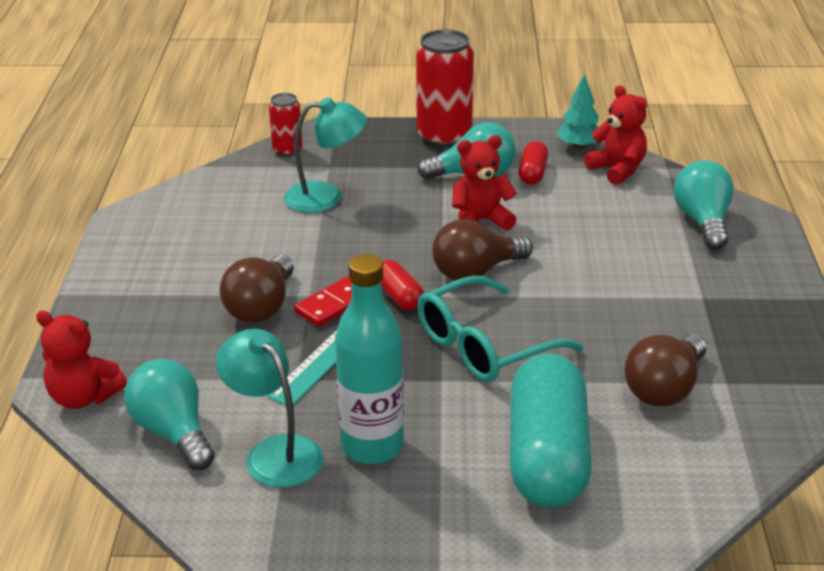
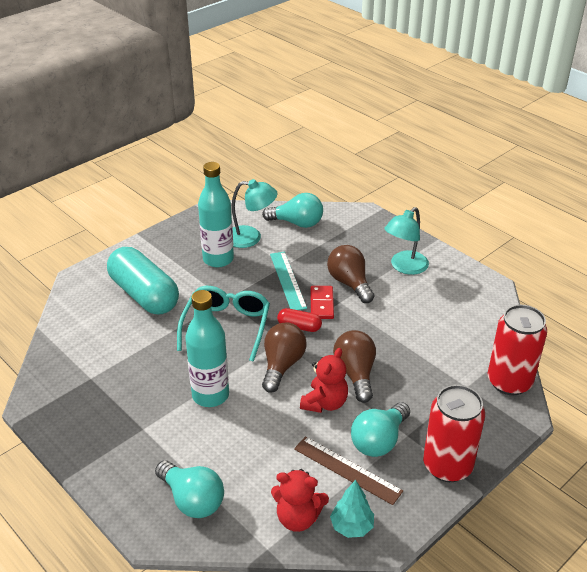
camera: 135 degrees right, 5 degrees up
red teddy bear [36,310,127,409] -> none
red can [269,93,302,156] -> red can [488,305,547,395], size x1.86
turquoise lamp [284,97,367,213] -> turquoise lamp moved to [384,207,429,275]
red capsule [518,141,548,185] -> brown ruler [294,436,403,505]
brown light bulb [624,334,707,406] -> brown light bulb moved to [333,330,376,403]
none -> turquoise bottle [185,290,229,407]

